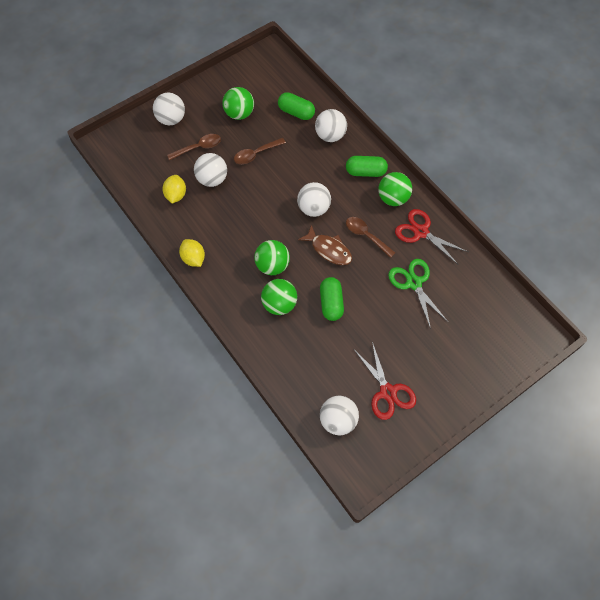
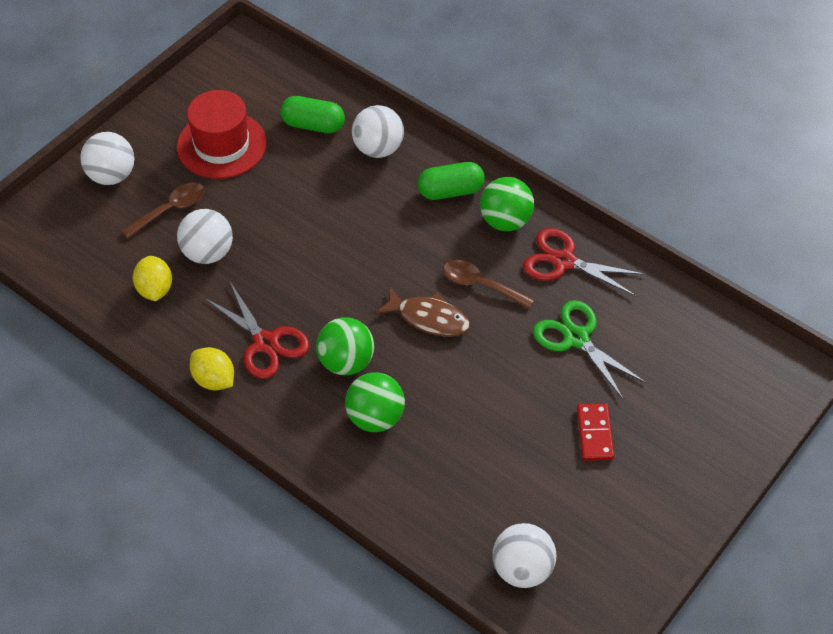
camera: 15 degrees left, 10 degrees down
green ball [222,87,254,120] -> red hat [177,90,267,179]
brown spoon [234,138,286,164] -> none
white ball [297,182,331,217] -> none
green capsule [320,277,344,321] -> none
red scissors [355,342,416,420] -> red scissors moved to [205,282,309,379]
none -> red domino [577,403,614,461]

